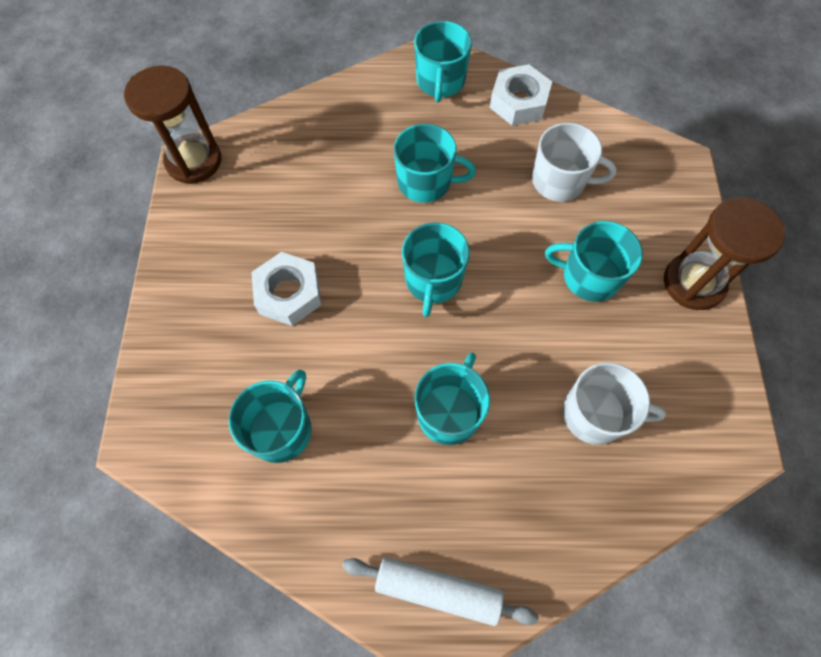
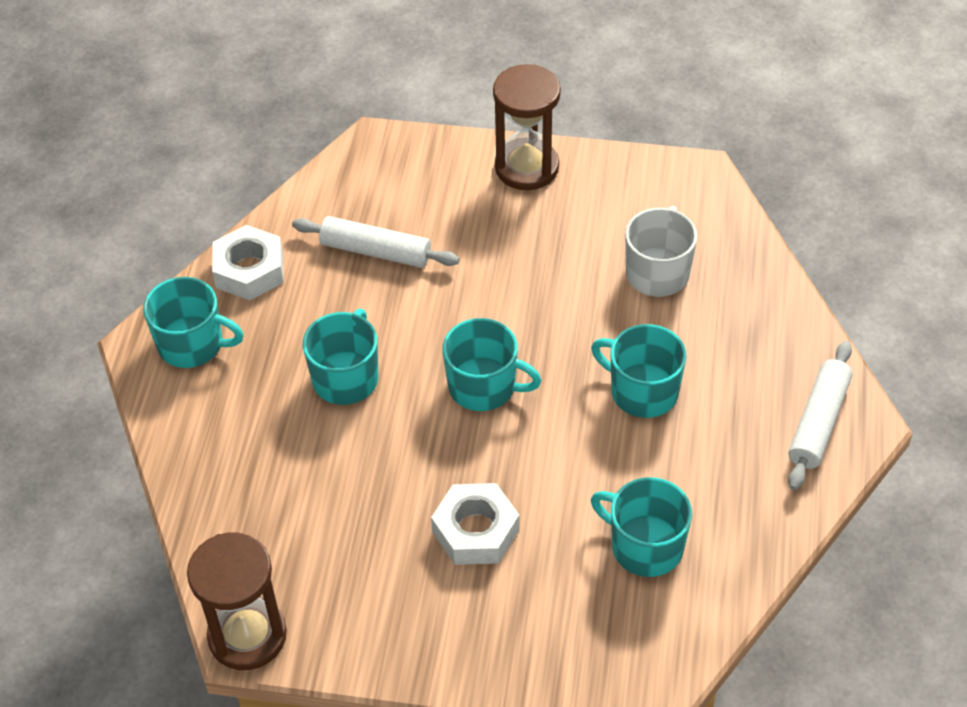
camera: 80 degrees left, 15 degrees down
white mug [532,123,617,202] -> white rolling pin [292,216,460,268]
turquoise mug [545,221,643,302] -> none

